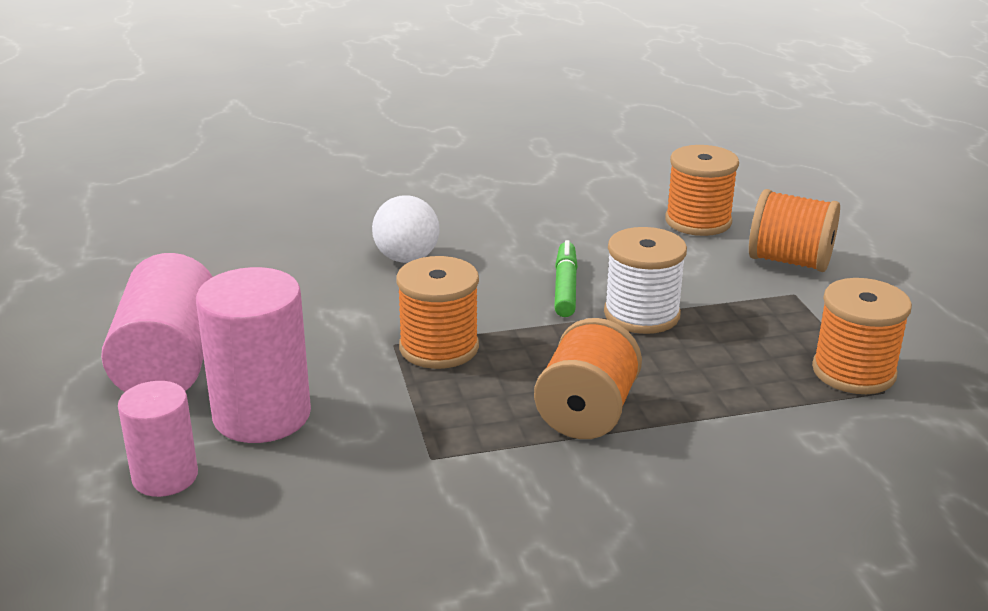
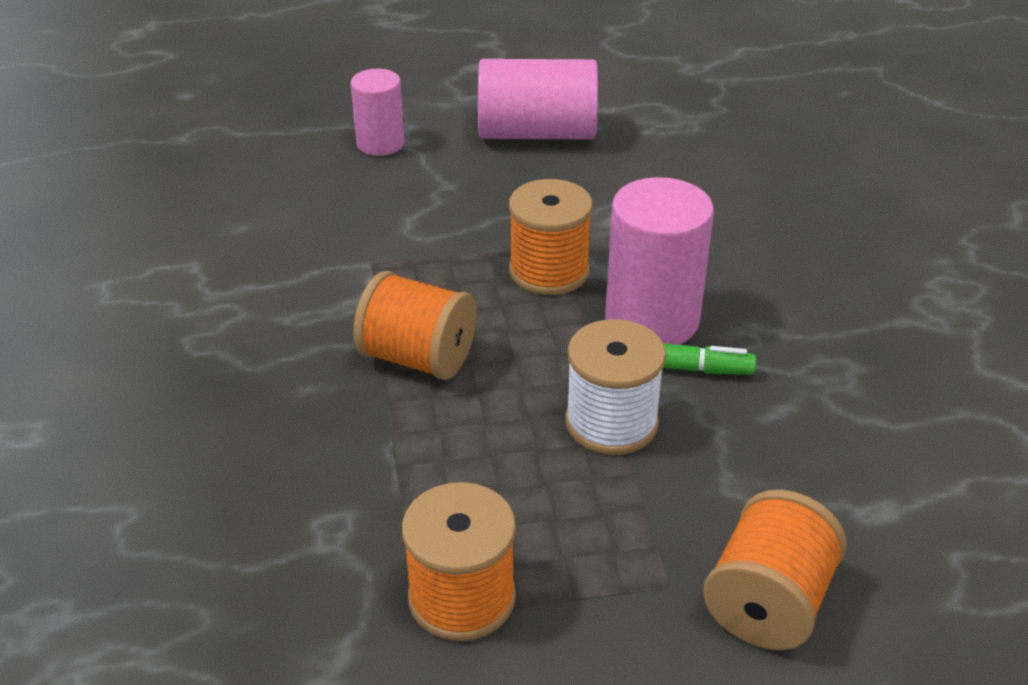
camera: 95 degrees right, 10 degrees up
pink cylinder [196,267,311,443] -> pink cylinder moved to [605,177,714,345]
white ball [372,195,439,263] -> none
orange spool [665,145,739,236] -> none

